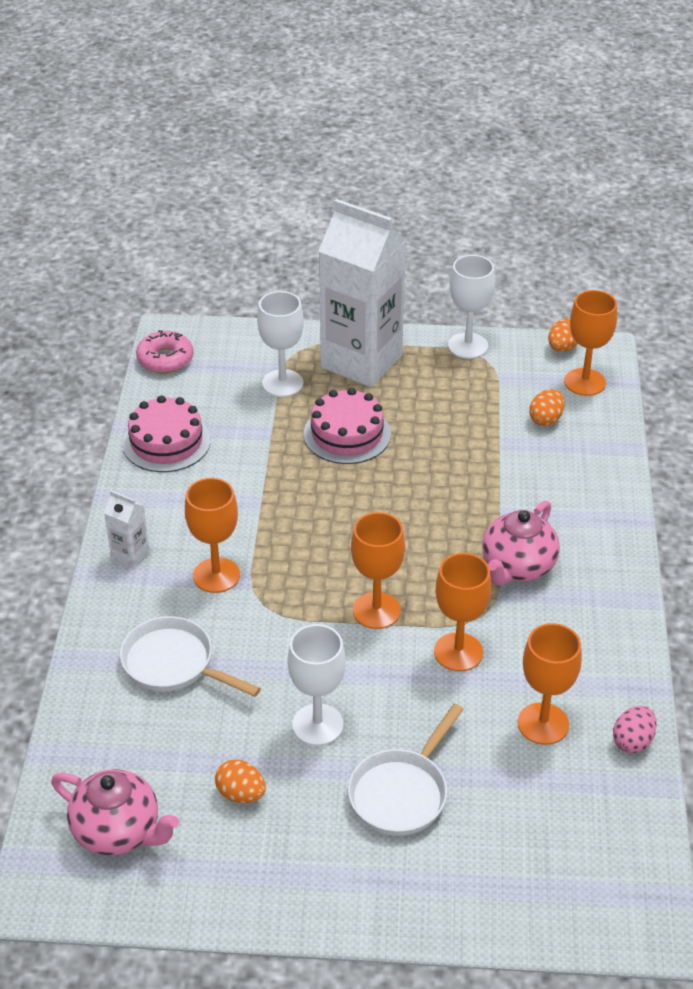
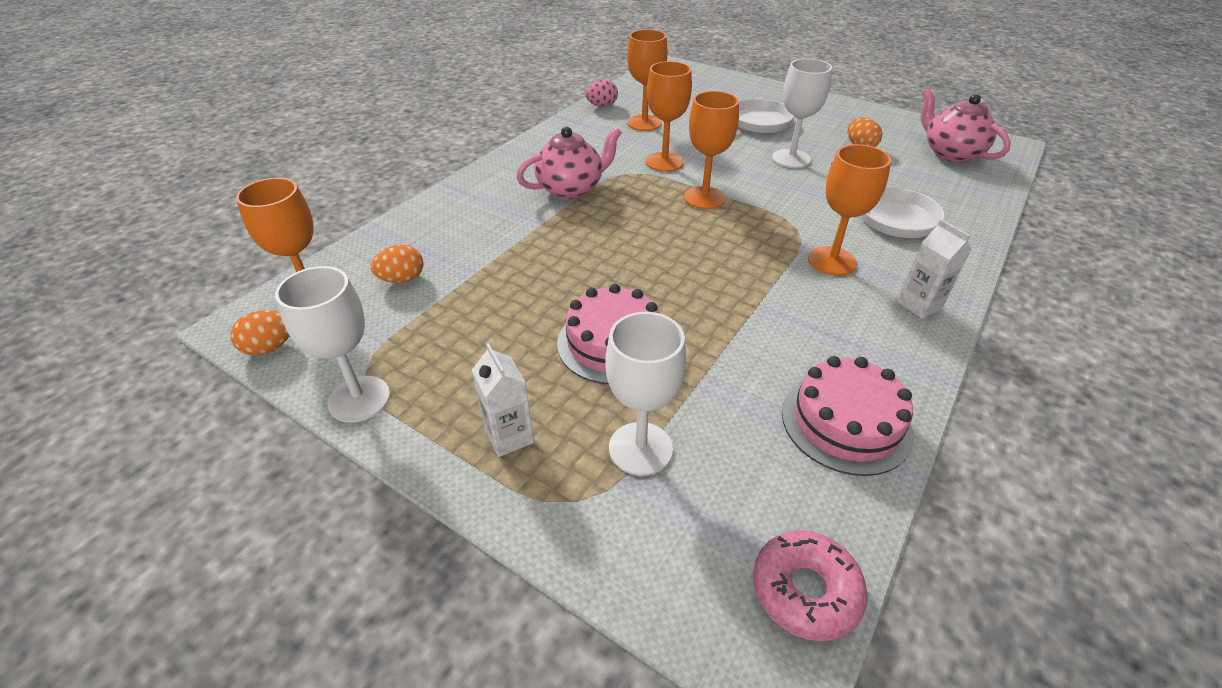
camera: 150 degrees left, 0 degrees up
white carton [319,199,406,387] -> white carton [472,343,534,457], size x0.41

